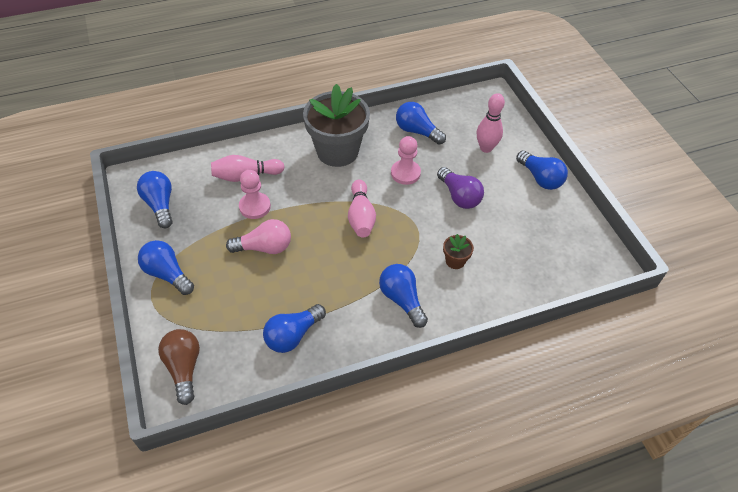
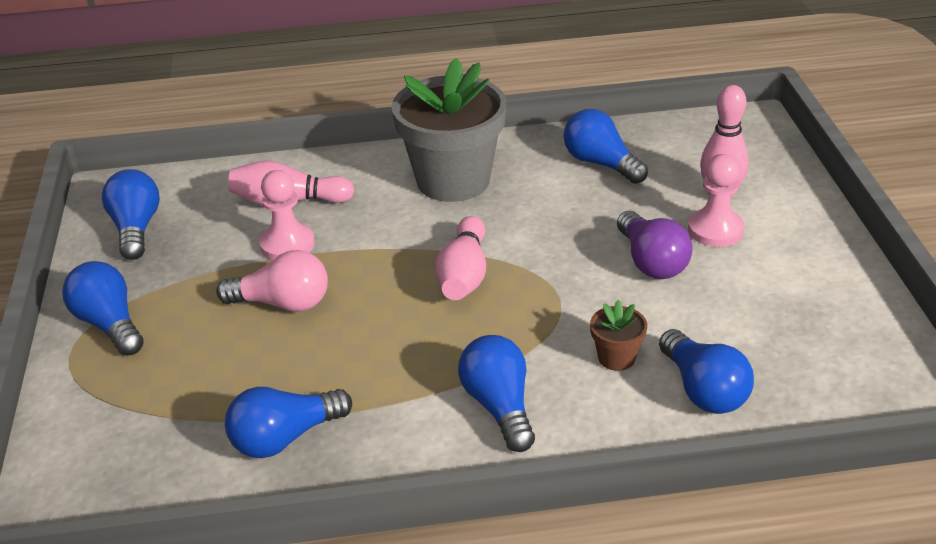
camera: 15 degrees right, 15 degrees down
brown light bulb [158,329,200,405] -> none
pink pawn [391,136,421,185] -> pink pawn moved to [688,154,744,247]
blue light bulb [516,150,568,190] -> blue light bulb moved to [659,329,754,414]

